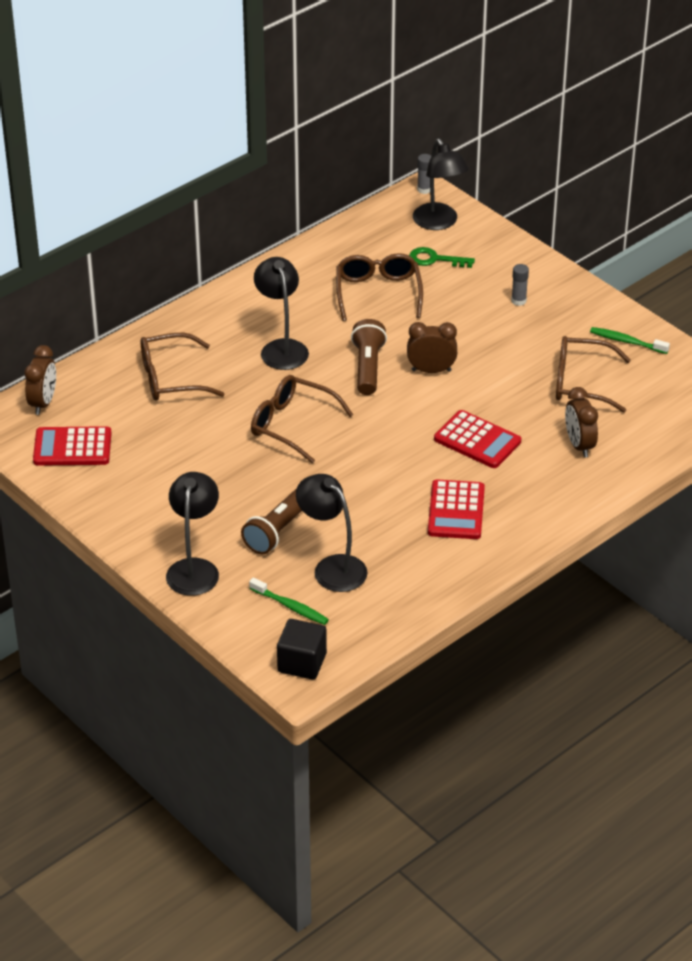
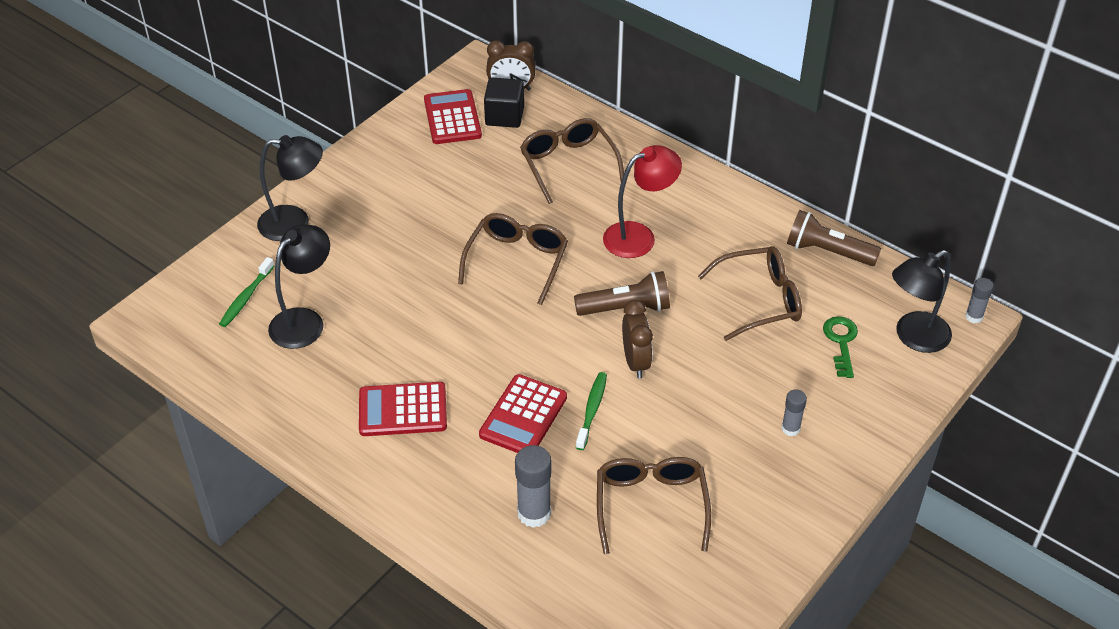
camera: 80 degrees right, 5 degrees up
brown flashlight [241,488,302,554] -> brown flashlight moved to [787,210,881,266]
black lamp [254,257,309,370] -> red lamp [603,145,682,258]
black cube [277,619,327,680] -> black cube moved to [484,78,524,128]
brown clock [565,387,598,458] -> grey glue stick [515,445,552,528]
green toothbrush [590,327,670,354] -> green toothbrush moved to [576,372,607,450]

